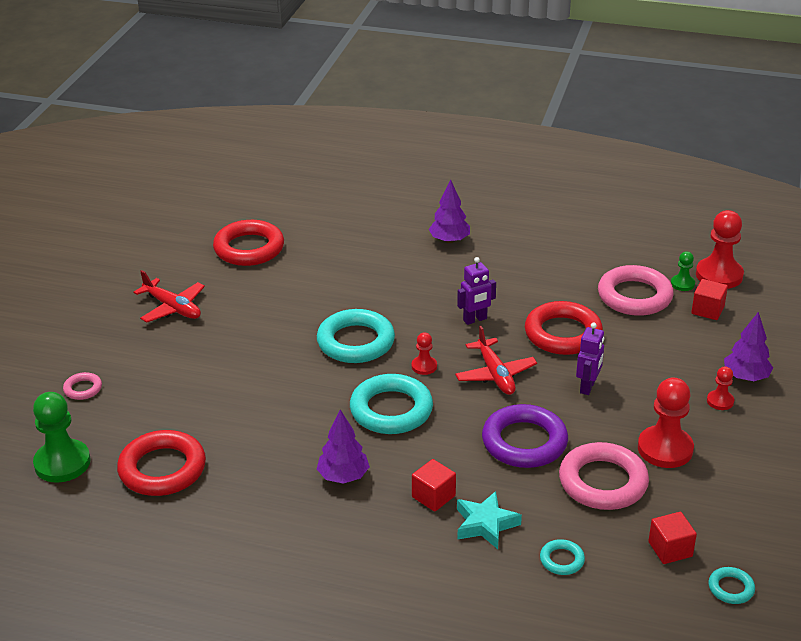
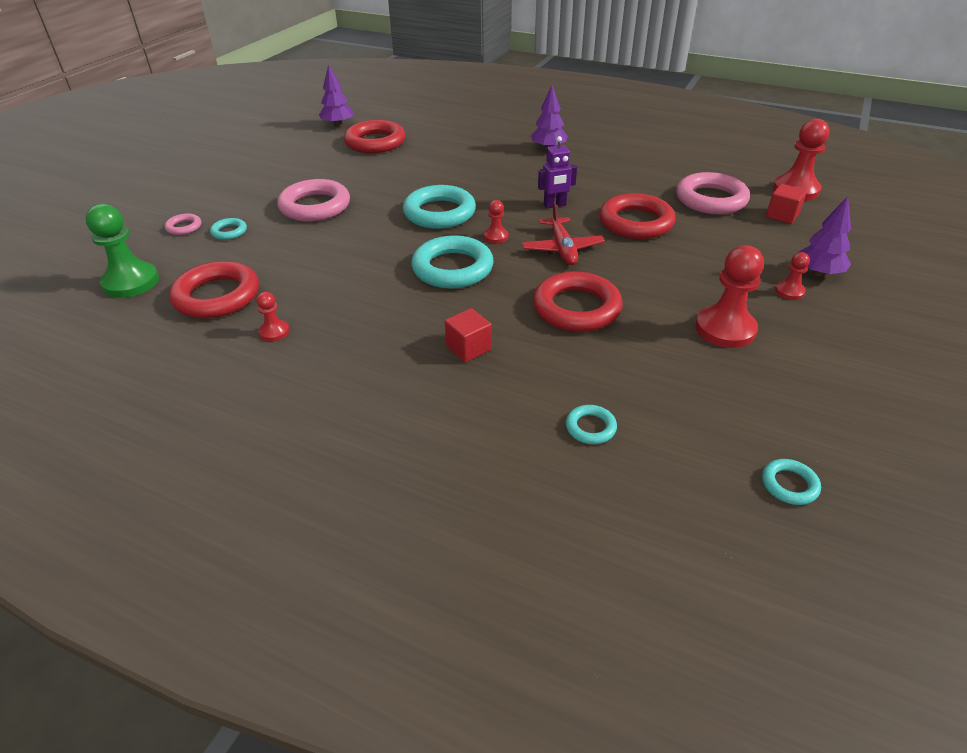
camera: 10 degrees right, 5 degrees up
red plane [134,270,205,322] -> none
purple tree [317,410,370,484] -> purple tree moved to [319,64,354,127]
turquoise star [457,491,522,549] -> none
purple ring [482,404,568,468] -> red ring [533,272,623,332]
pink ring [559,442,649,510] -> pink ring moved to [277,179,350,222]
purple robot [576,323,604,395] -> none
red cube [648,512,697,564] -> none
green pawn [671,251,695,291] -> none
none -> turquoise ring [210,218,247,240]
none -> red pawn [256,292,289,341]

